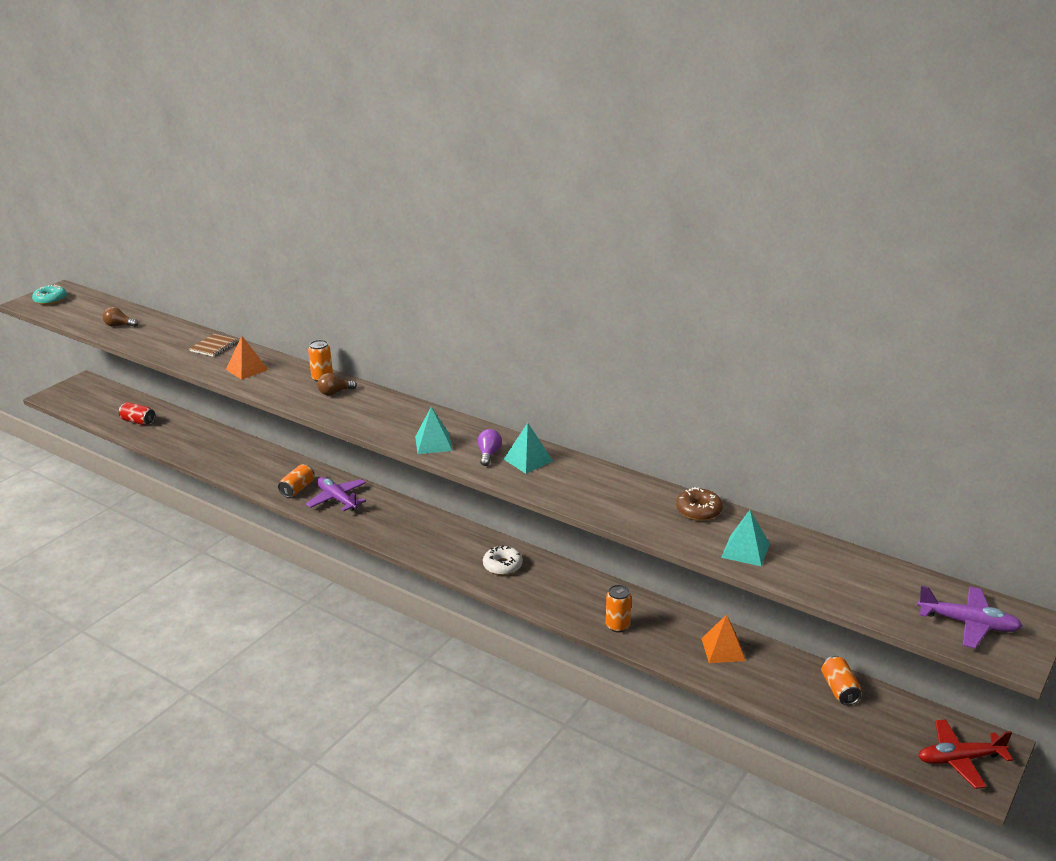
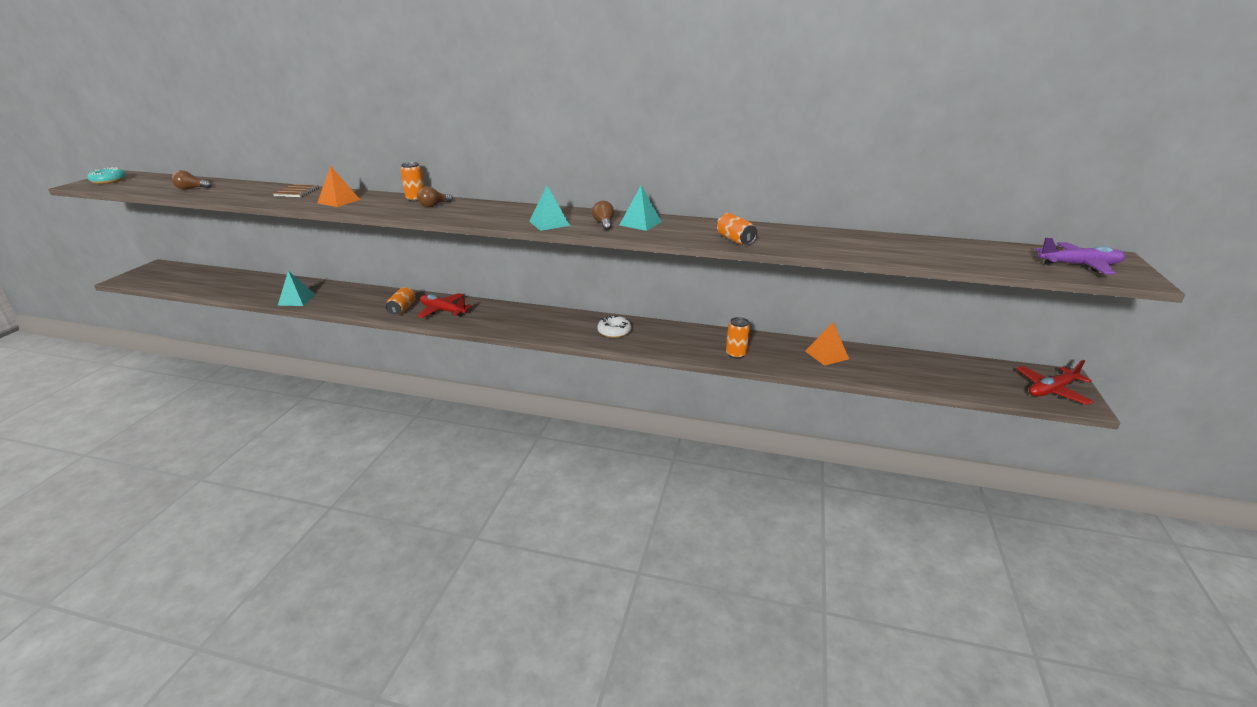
camera: 20 degrees left, 0 degrees up
red can [119,402,156,425] -> none
purple plane [306,477,366,511] -> red plane [417,293,472,318]
purple light bulb [478,429,502,466] -> brown light bulb [592,201,614,230]
brown donut [676,487,723,521] -> none
turquoise pyramid [721,510,770,566] -> turquoise pyramid moved to [278,271,316,306]
orange can [821,656,862,705] -> orange can moved to [717,213,757,245]

